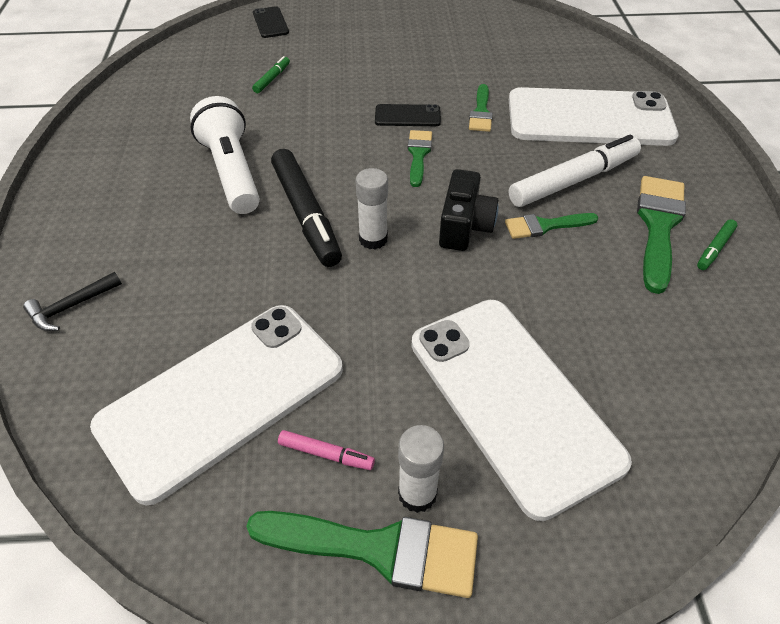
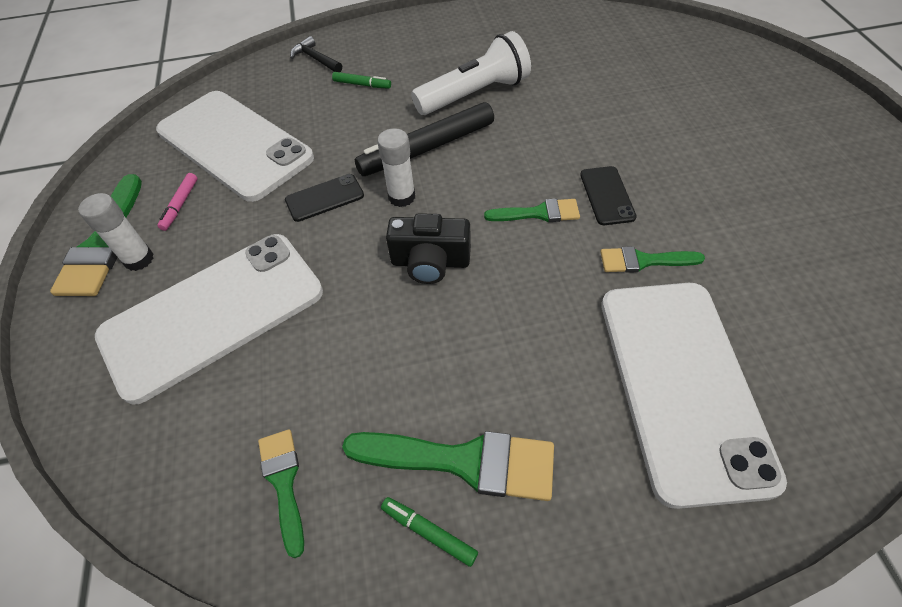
camera: 85 degrees right, 5 degrees up
green marker [252,56,290,93] -> green marker moved to [332,72,391,89]
black phone [253,6,289,38] -> black phone moved to [285,174,364,222]
green brush [505,213,599,239] -> green brush moved to [258,429,304,558]
white marker [509,135,641,207] -> none

